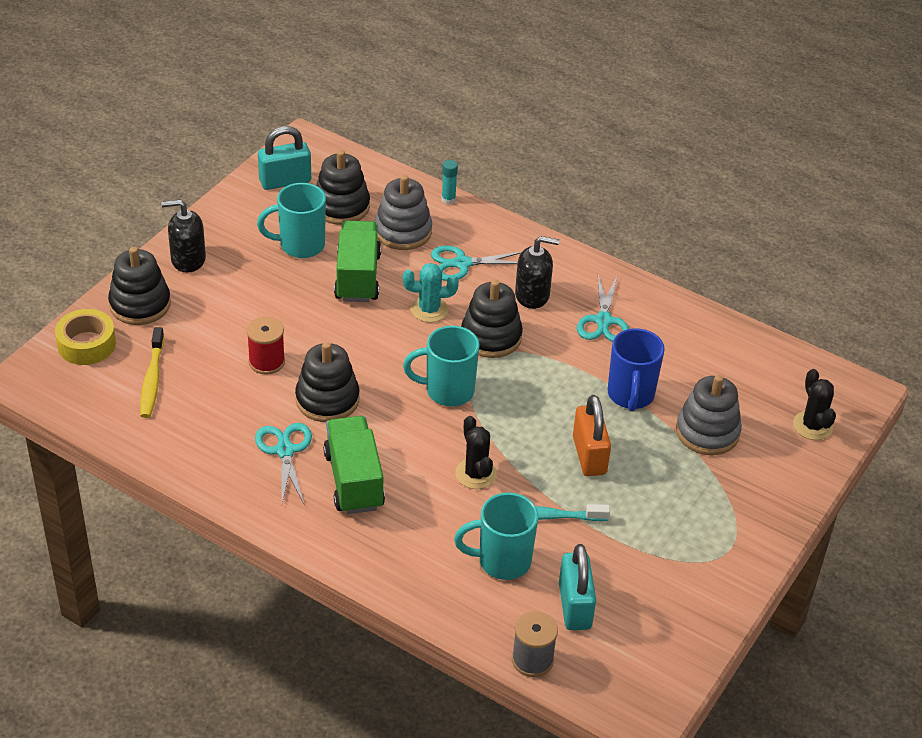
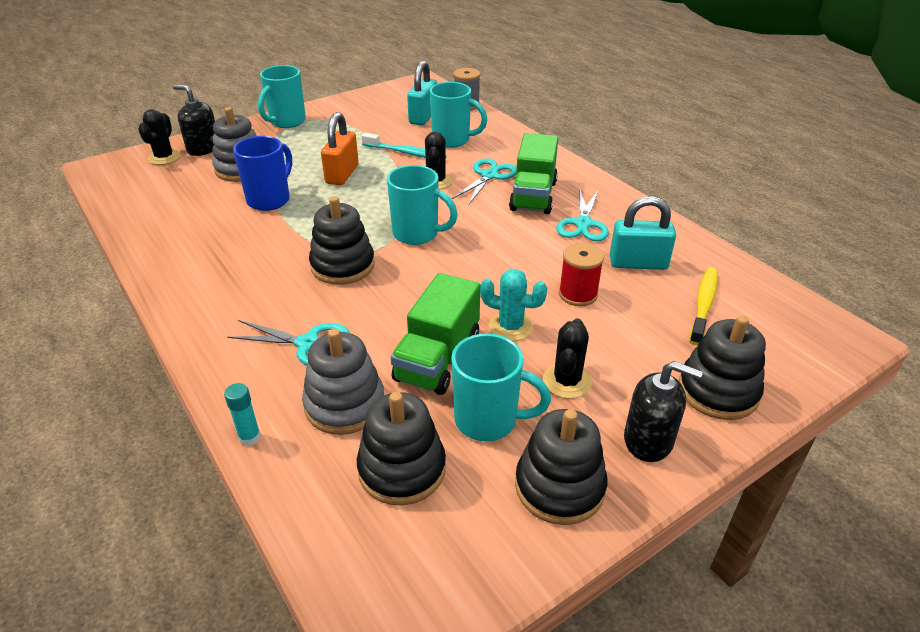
camera: 155 degrees left, 5 degrees down
yellow tape [55,309,116,365] -> none
turquoise padlock [258,126,311,190] -> turquoise padlock moved to [610,196,676,270]
black stacking toy [295,342,360,422] -> black stacking toy moved to [515,409,607,525]
turquoise cactus [403,263,459,323] -> turquoise cactus moved to [480,269,547,341]
black soap dispenser [515,236,559,309] -> black soap dispenser moved to [173,85,215,156]
turquoise scissors [577,275,629,342] -> turquoise scissors moved to [452,158,517,204]
none -> turquoise mug [258,65,306,128]
none -> black cactus [543,318,592,399]

